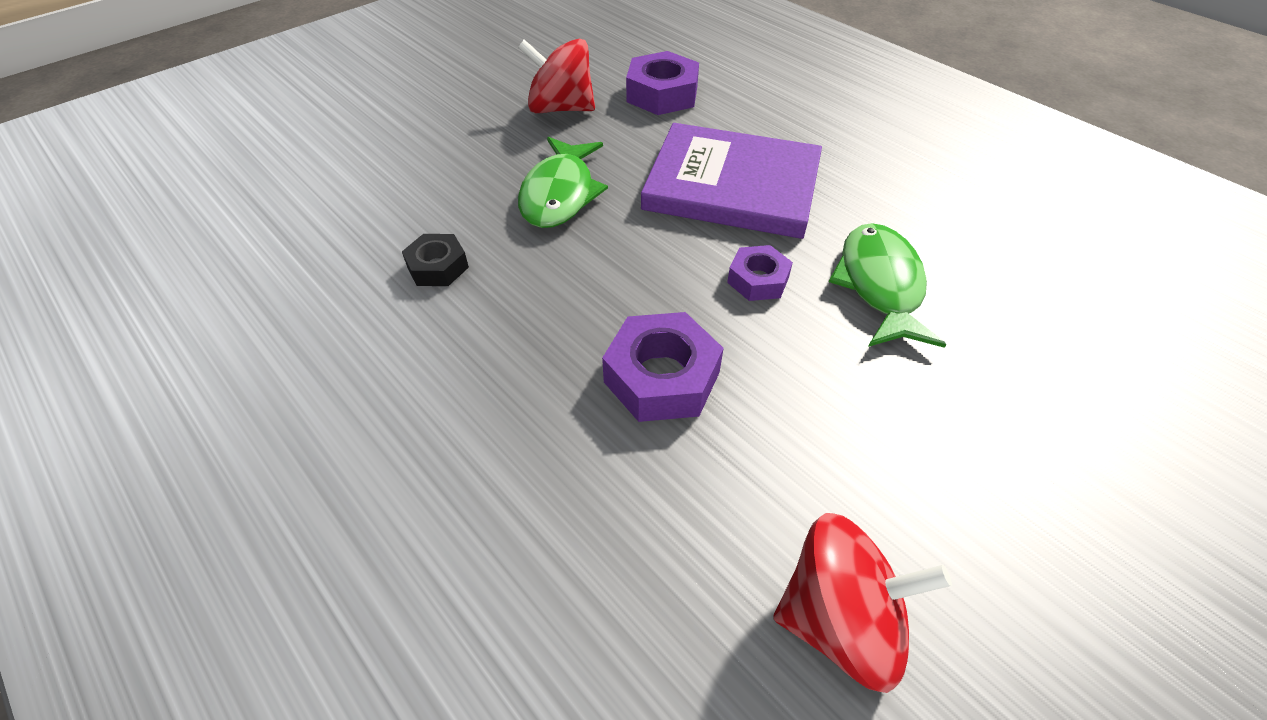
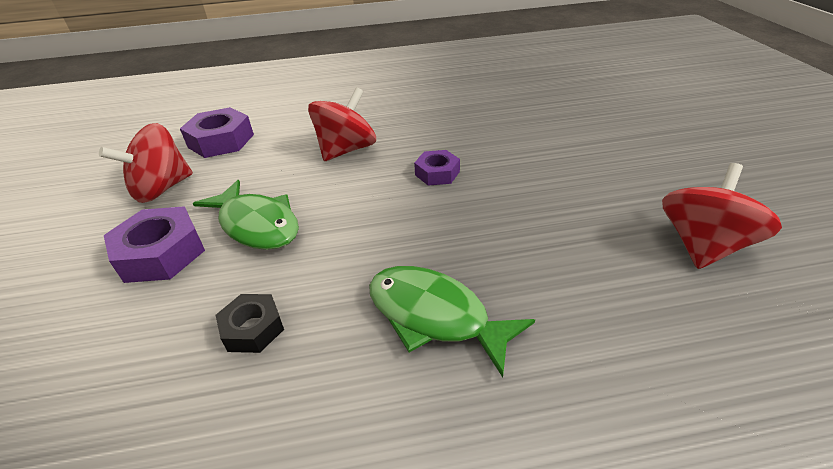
camera: 55 degrees left, 10 degrees down
purple nut [602,312,724,422] -> purple nut moved to [104,206,205,283]
purple book [641,123,822,239] -> red spinning top [308,87,376,161]
green fish [829,223,946,348] -> green fish moved to [369,266,535,377]

